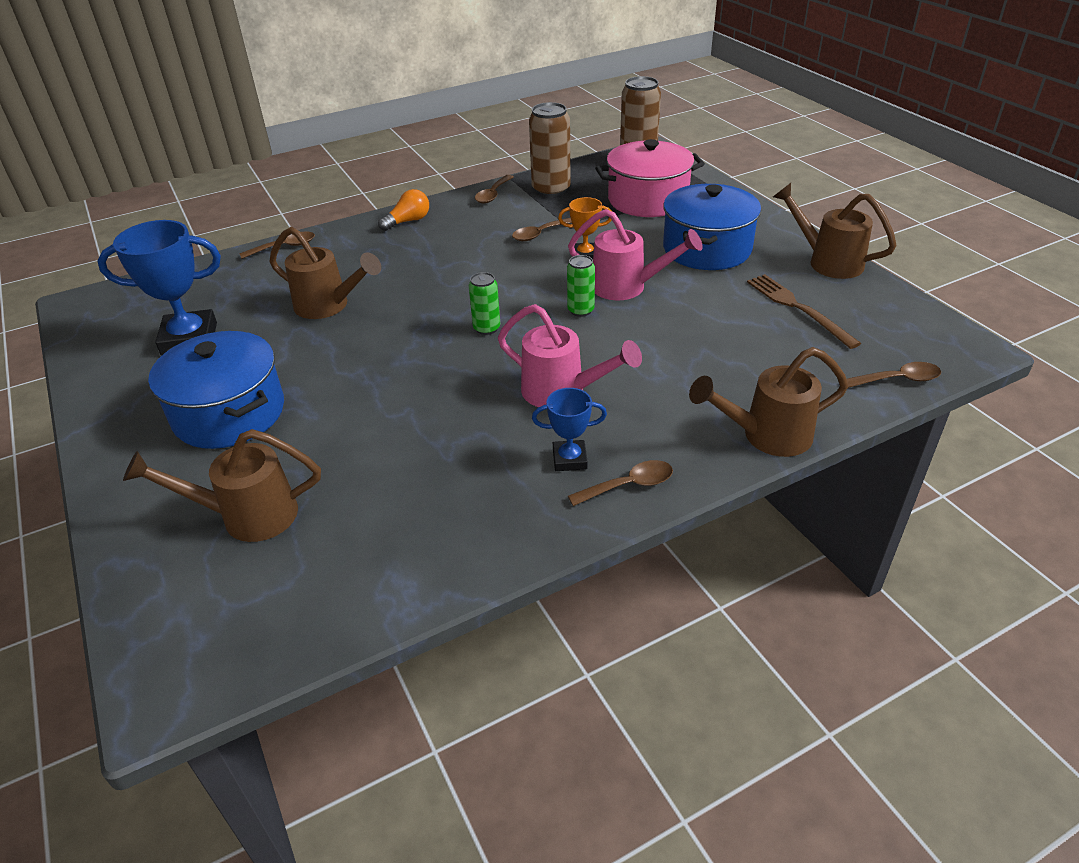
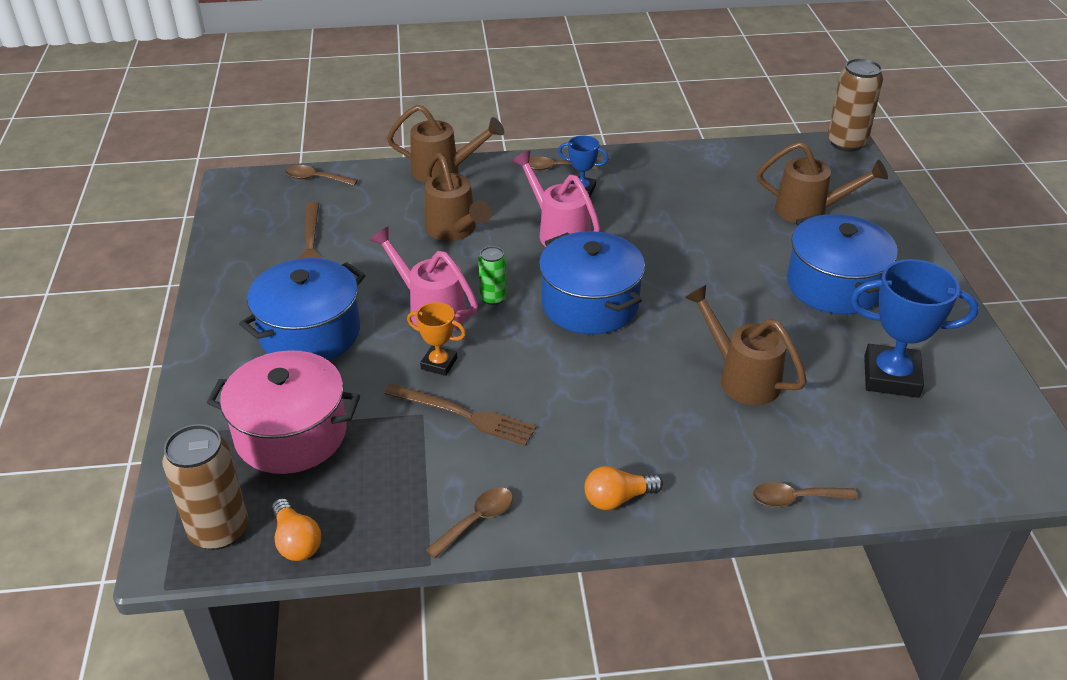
camera: 160 degrees left, 0 degrees up
green can [469,272,500,335] -> blue pot [539,231,645,334]
brown spoon [512,218,572,241] -> brown fork [384,384,536,446]
brown can [529,102,571,197] -> brown can moved to [827,58,883,152]
brown watering can [773,183,897,279] -> brown watering can moved to [425,153,491,241]
none -> orange light bulb [272,498,321,561]

